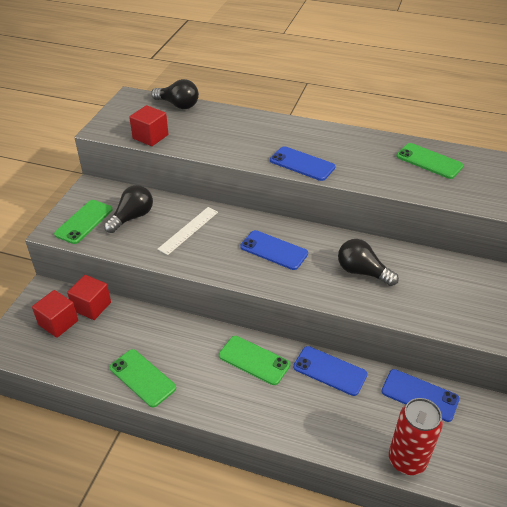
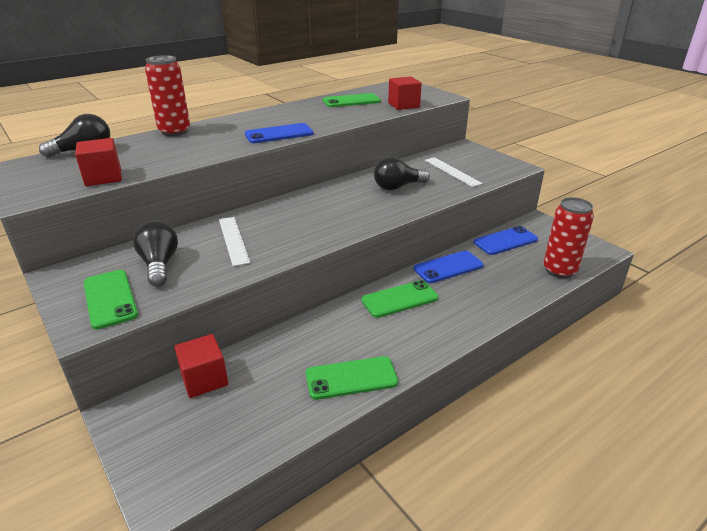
camera: 55 degrees left, 10 degrees down
red cube [32,290,78,338] -> red cube moved to [388,76,422,110]
blue phone [240,230,308,270] -> none
none -> red can [145,55,190,136]
none -> white ruler [425,157,483,187]

